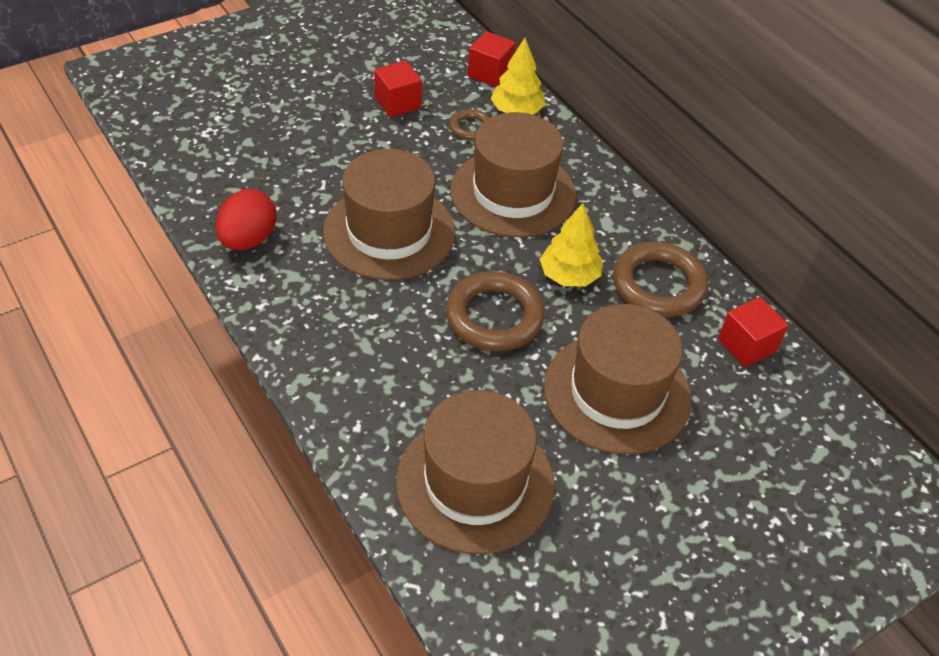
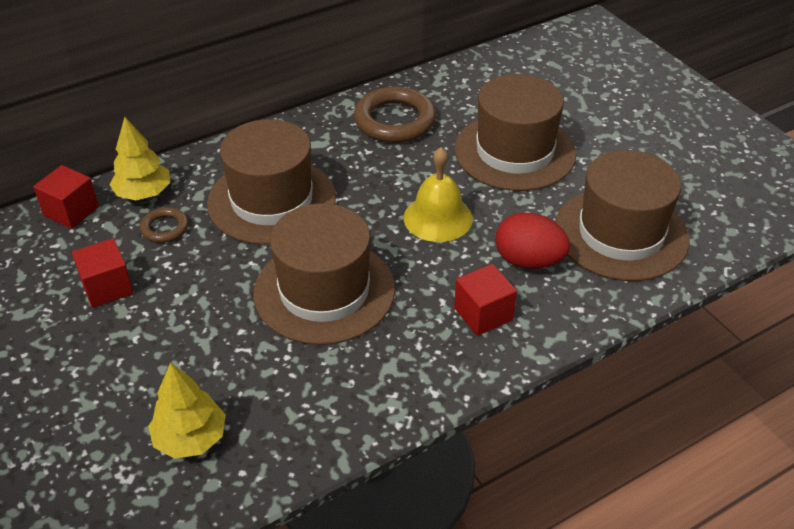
camera: 85 degrees left, 5 degrees down
red egg [216,189,276,250] -> red egg moved to [495,212,570,269]
brown ring [446,271,545,351] -> yellow bell [404,147,473,242]
yellow tree [540,203,603,286] -> yellow tree moved to [148,362,226,459]
red cube [718,297,788,367] -> red cube moved to [454,264,517,336]

